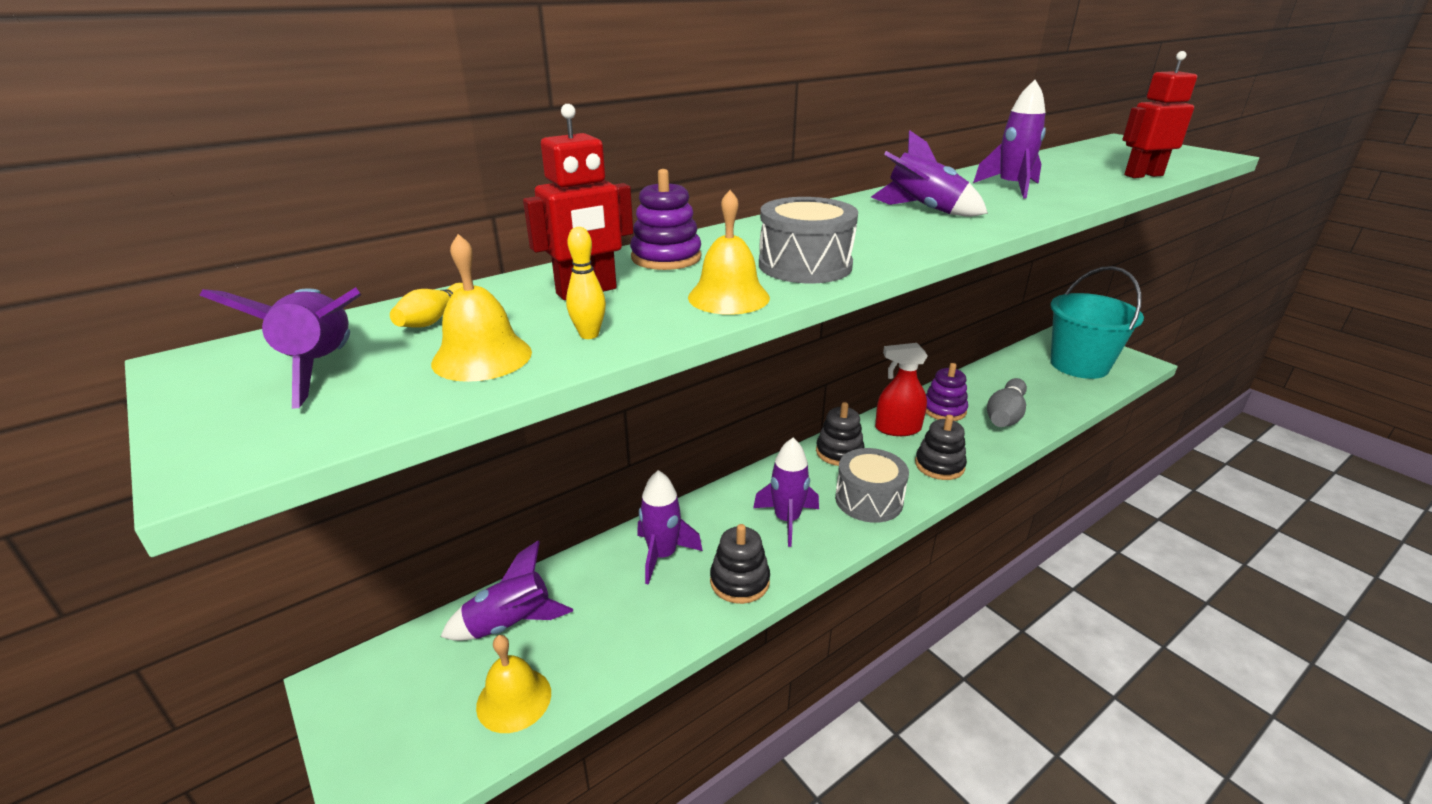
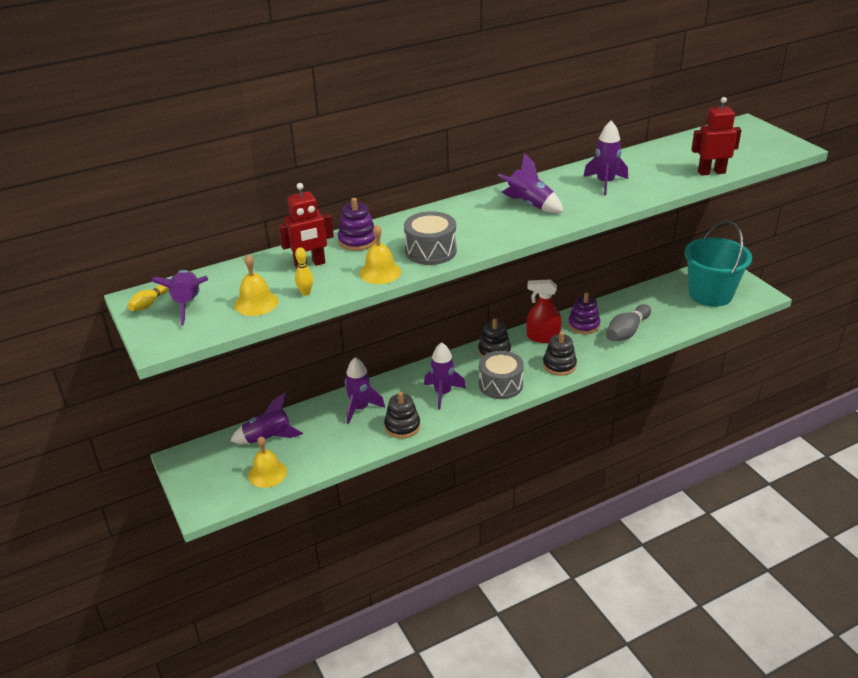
camera: 10 degrees right, 5 degrees up
yellow bowling pin [390,283,463,328] -> yellow bowling pin moved to [127,284,169,311]

